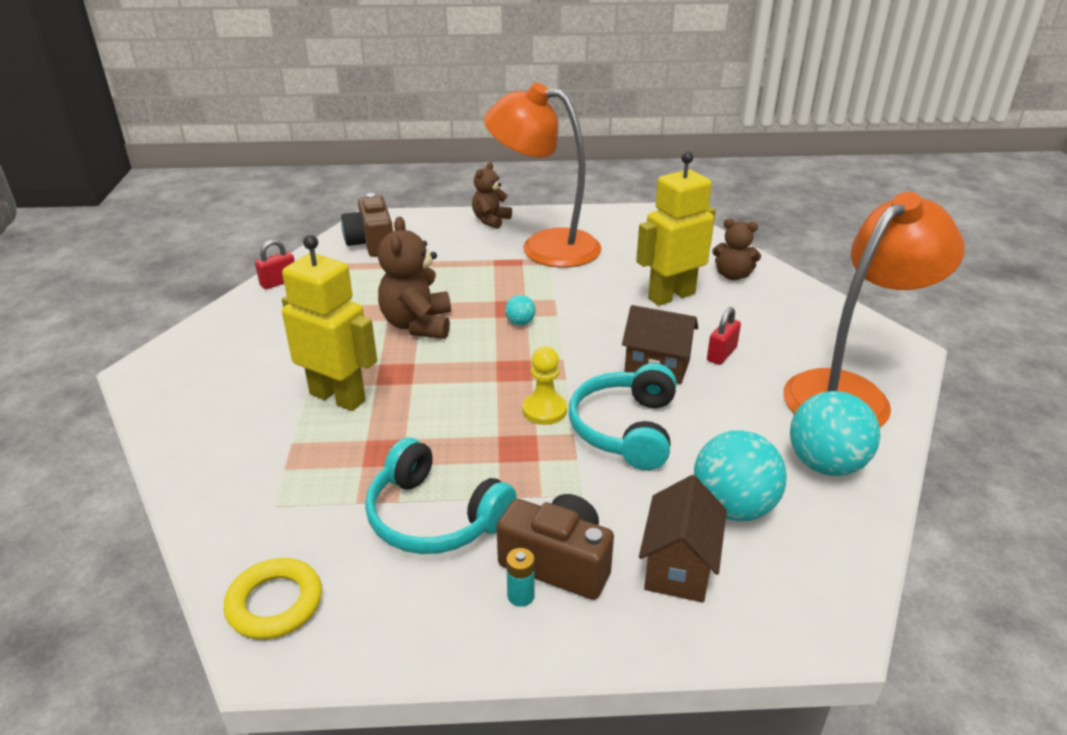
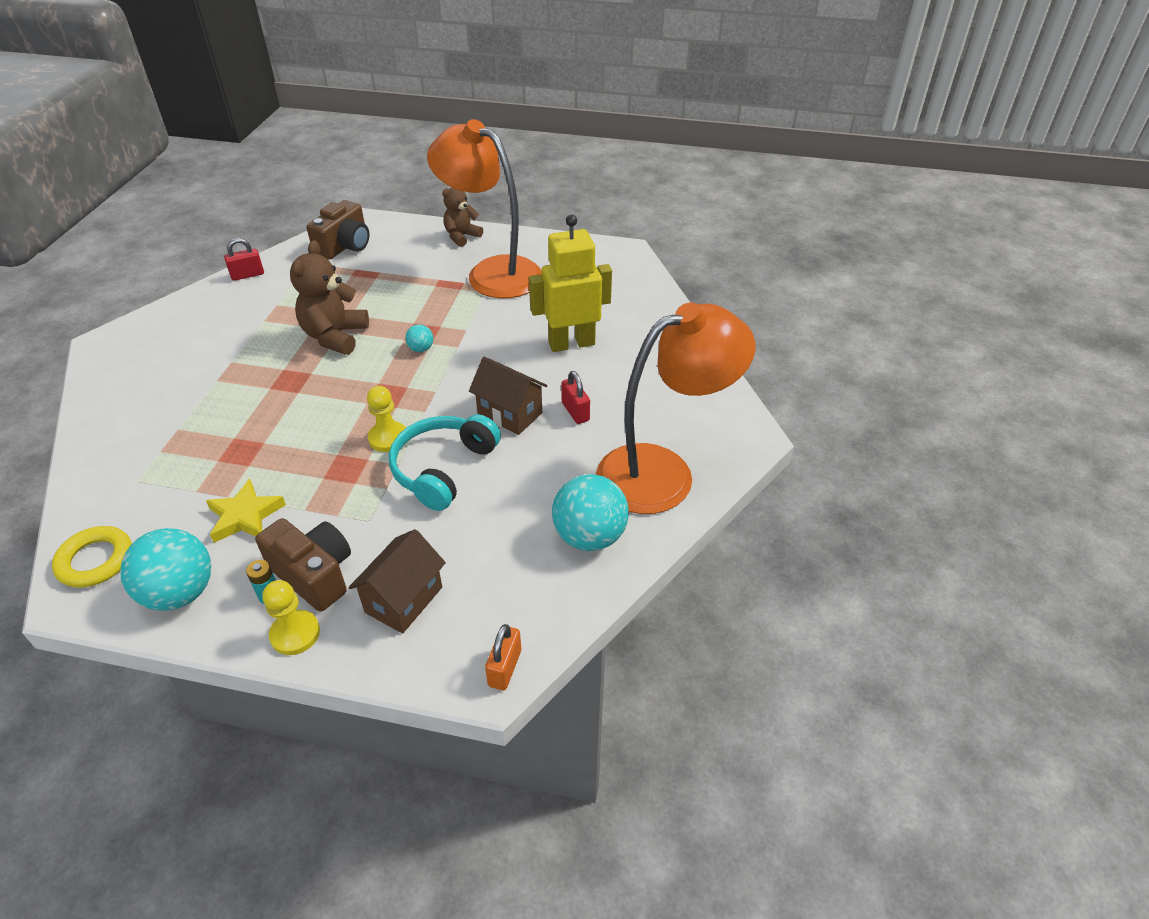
camera: 15 degrees right, 10 degrees up
yellow robot [282,235,377,411] -> none
brown camera [341,193,393,257] -> brown camera turned 150 degrees counterclockwise [307,200,370,260]
turquoise headphones [365,438,517,554] -> yellow star [206,479,286,543]
turquoise ball [694,430,787,522] -> turquoise ball moved to [120,528,211,611]
red padlock [707,307,741,365] -> red padlock turned 75 degrees counterclockwise [561,371,590,424]
brown teddy bear [712,219,761,280] -> none
none -> yellow pawn [263,580,320,655]
none -> orange padlock [485,624,521,690]

